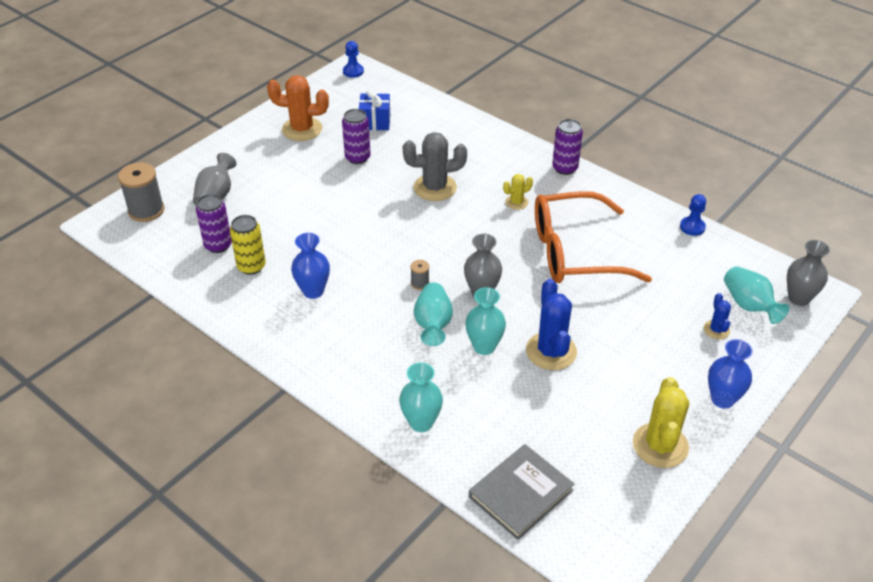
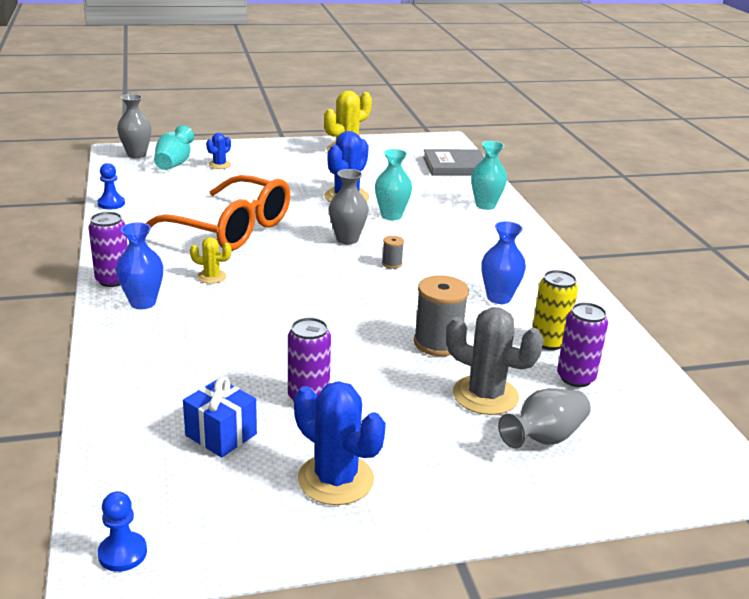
camera: 145 degrees left, 15 degrees down
grey spool [118,162,164,222] -> grey spool moved to [414,275,469,356]
orange cactus [267,75,329,141] -> blue cactus [294,381,386,505]
grey cactus [403,132,467,201] -> grey cactus moved to [446,307,544,415]
turquoise vase [414,283,453,346] -> none
blue vase [708,339,753,408] -> blue vase moved to [116,222,163,309]

